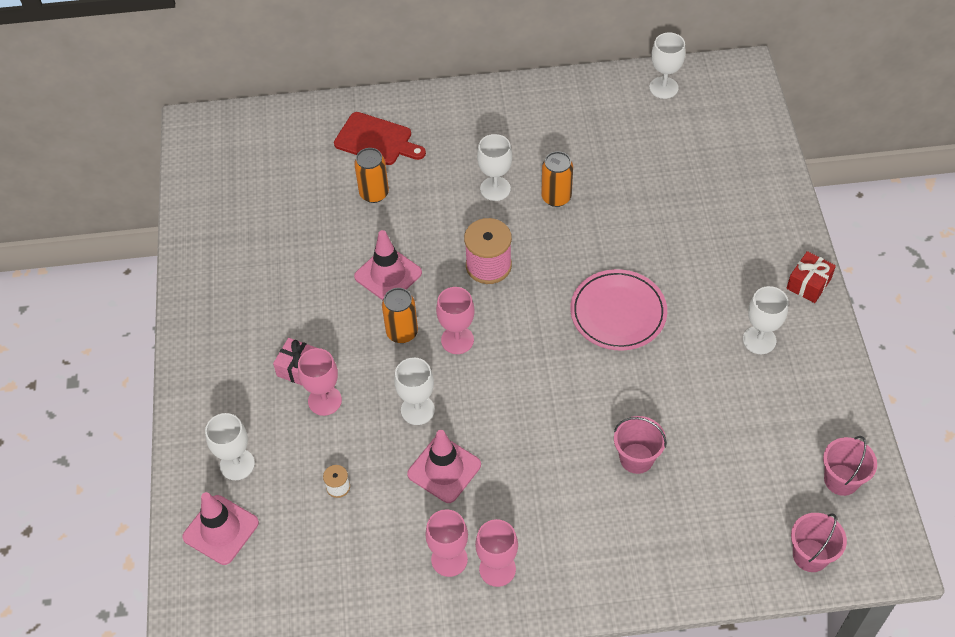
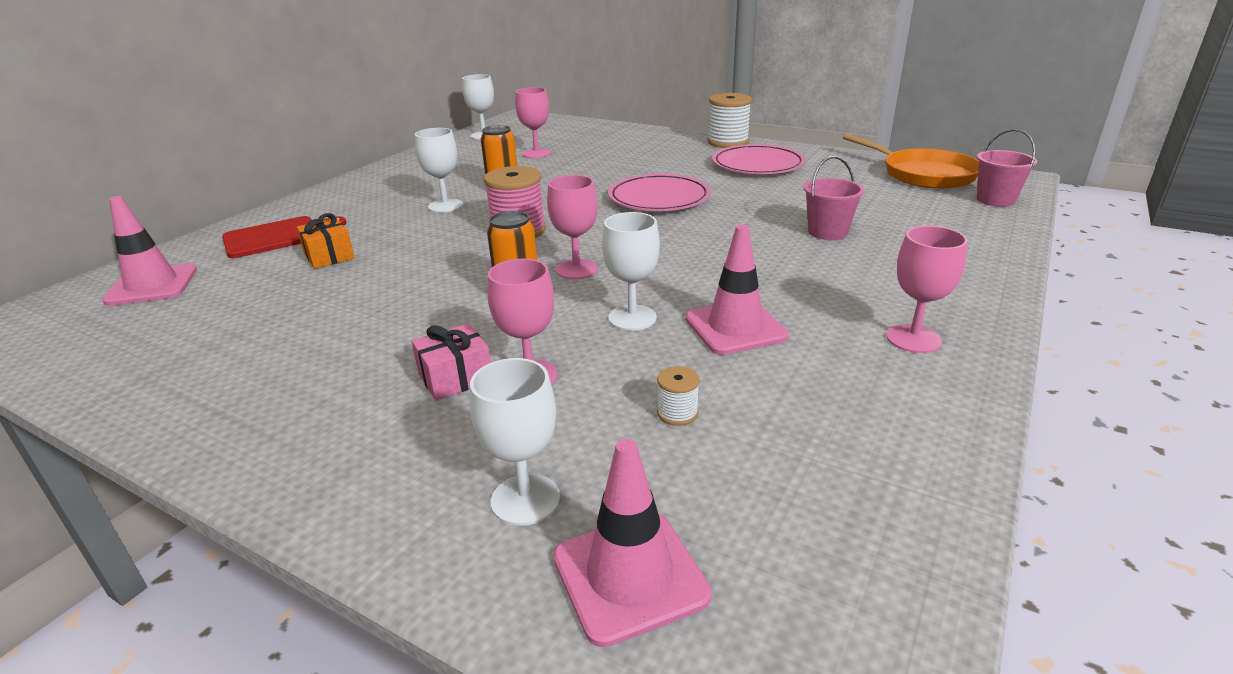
camera: 55 degrees left, 25 degrees down
orange can [354,148,389,203] -> orange gift [297,213,355,269]
pink traffic cone [354,230,422,300] -> pink traffic cone moved to [102,196,197,306]
pink goblet [425,509,468,577] -> pink goblet moved to [515,87,551,158]
white goblet [743,286,788,354] -> pink plate [712,144,806,174]
red gift [786,251,836,303] -> white spool [707,93,752,148]
pink bucket [823,436,877,496] -> orange pan [843,134,979,189]

